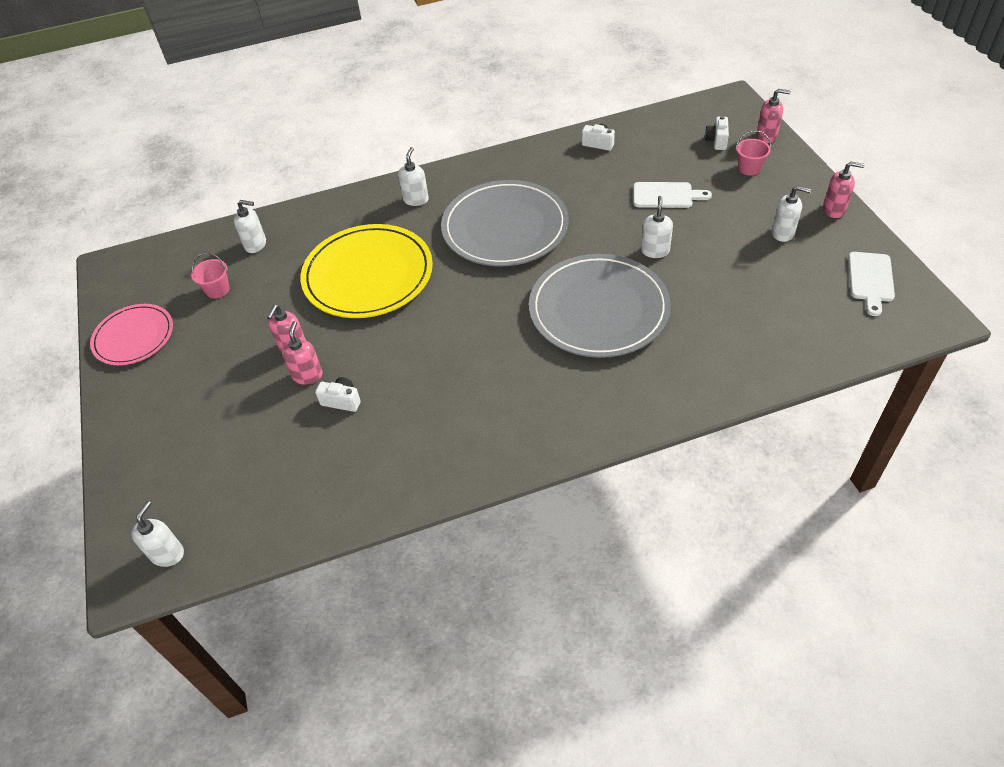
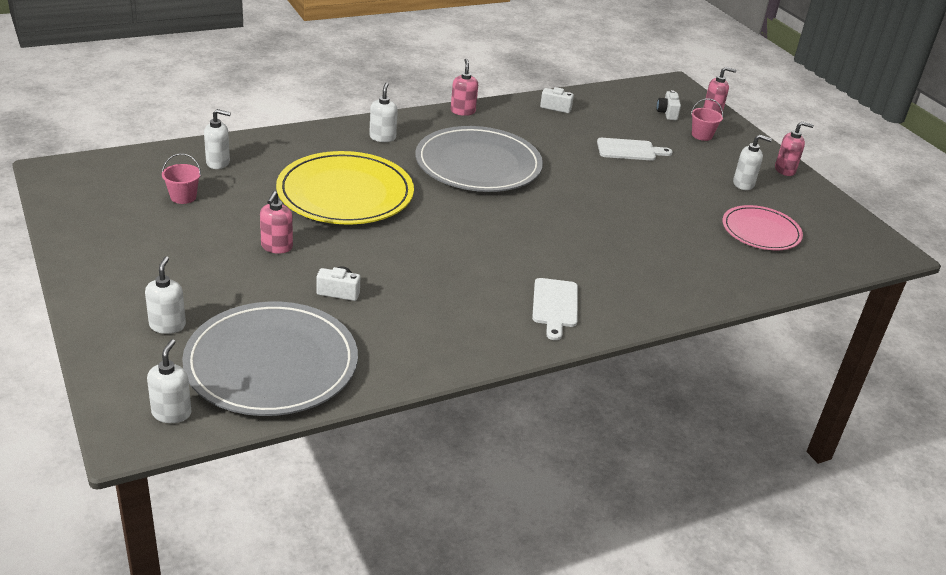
camera: 15 degrees left, 15 degrees down
pink plate [90,304,173,365] -> pink plate moved to [722,205,803,250]
pink soap dispenser [282,321,323,385] -> pink soap dispenser moved to [451,59,478,116]
grey plate [529,254,671,358] -> grey plate moved to [182,302,358,416]
white soap dispenser [641,196,673,258] -> white soap dispenser moved to [145,256,186,334]
white cutting board [848,252,895,316] -> white cutting board moved to [532,278,578,340]

